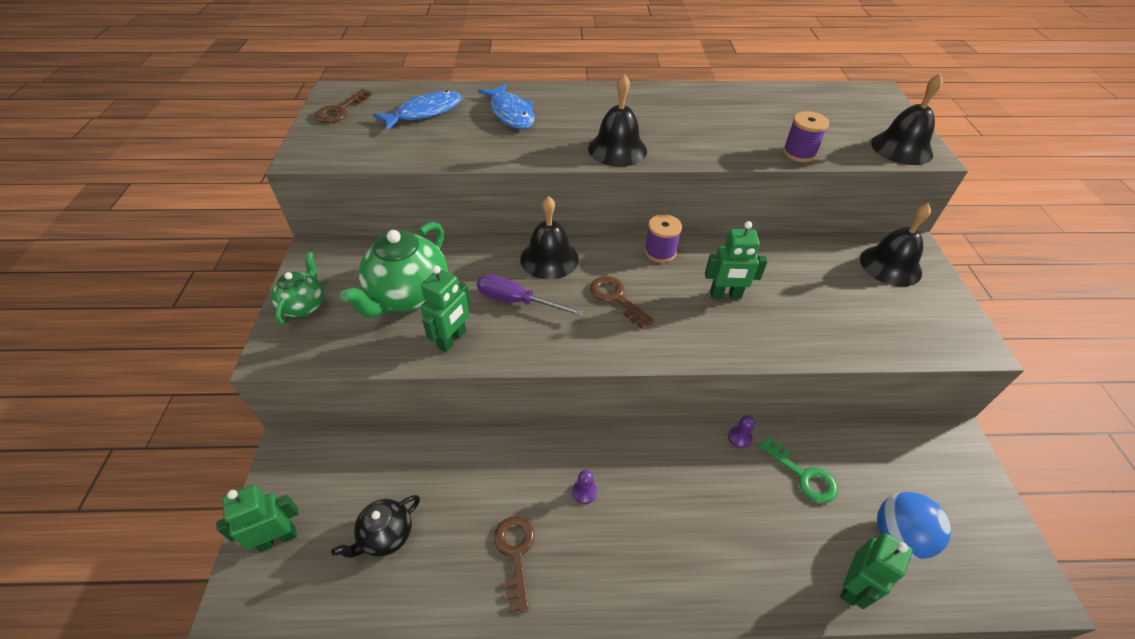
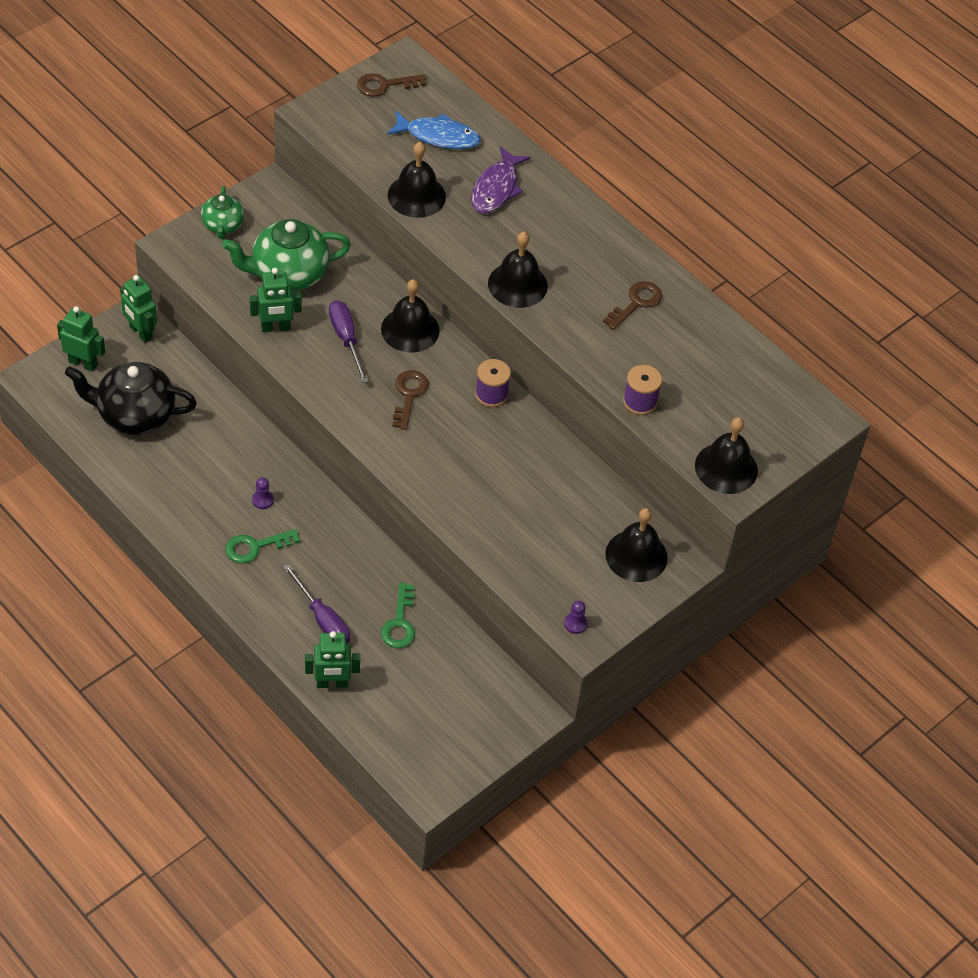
camera: 45 degrees right, 5 degrees up
green teapot [271,252,324,324] -> green teapot turned 120 degrees clockwise [201,186,244,239]
black teapot [331,495,420,558] -> black teapot [65,362,197,435], size x1.77
blue fish [478,84,534,129] -> purple fish [471,146,531,213]
brown key [494,517,534,613] -> brown key moved to [603,281,662,330]
green robot [705,221,768,299] -> green robot moved to [120,275,157,343]
purple pawn [728,415,755,449] -> purple pawn moved to [564,601,587,634]
blue ball [877,492,951,559] -> none
none -> green key [225,529,300,563]
none -> purple screwdriver [283,564,350,644]
none -> black bell [388,142,446,218]

